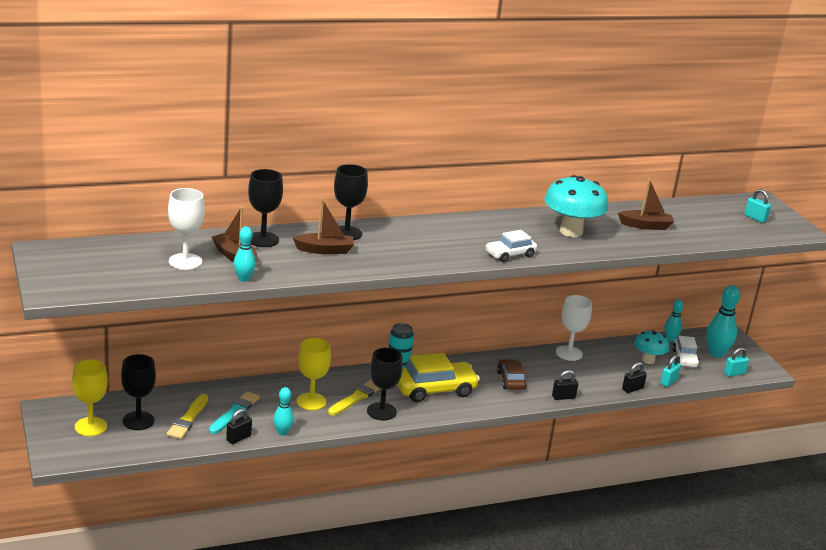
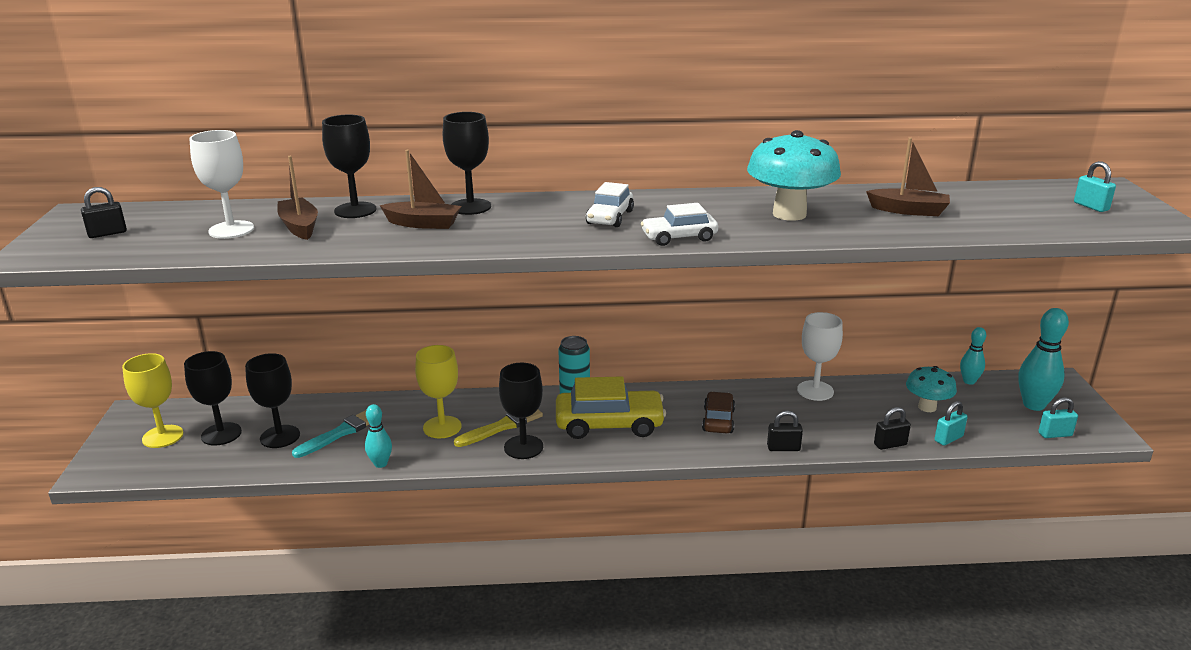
camera: 20 degrees right, 0 degrees up
yellow brush [167,394,208,439] -> black goblet [245,353,300,448]
black padlock [226,408,252,444] -> black padlock moved to [81,187,127,238]
turquoise bowling pin [233,227,256,282] -> none
white car [672,336,700,368] -> white car moved to [586,182,634,227]

